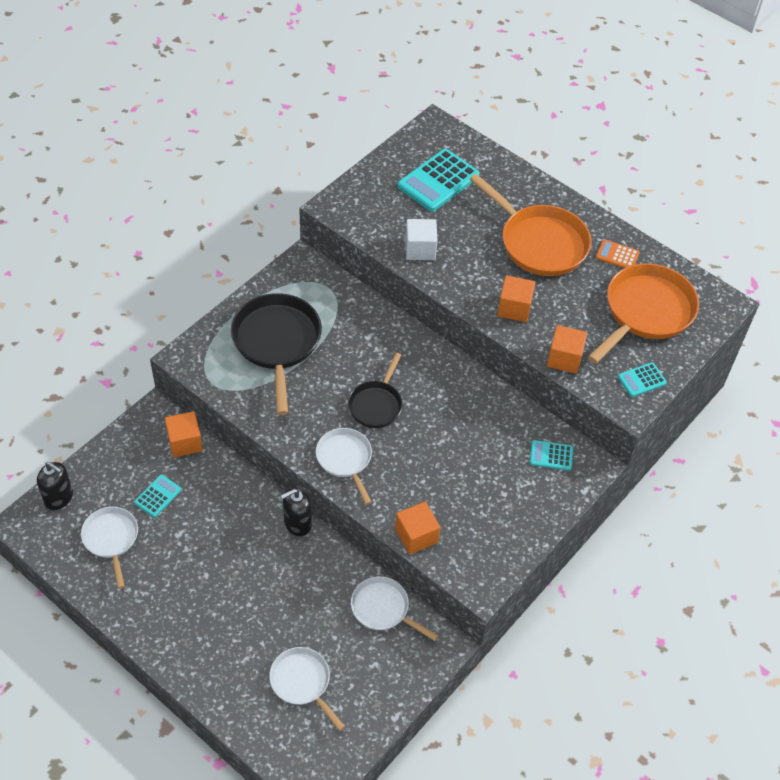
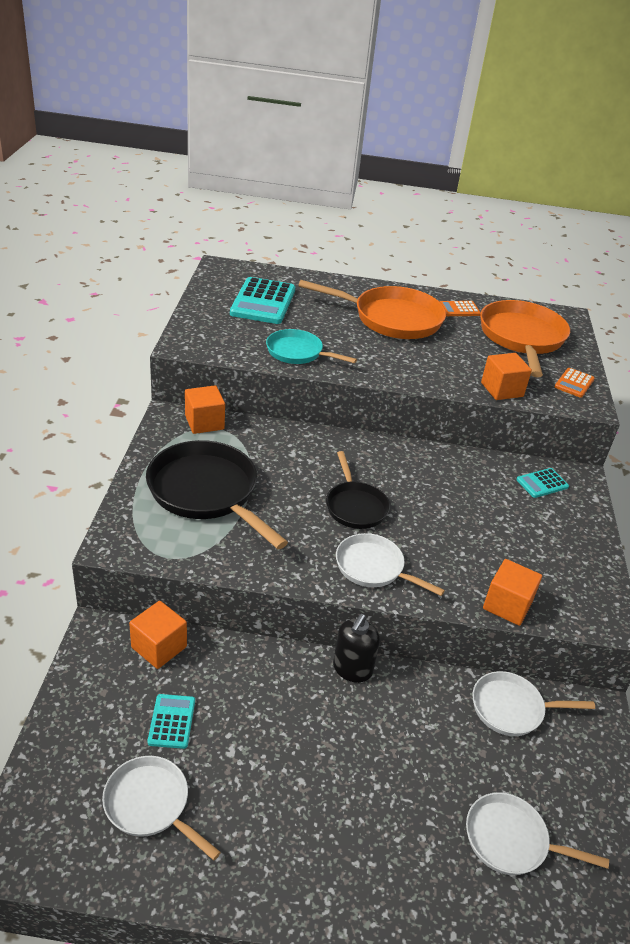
camera: 35 degrees left, 15 degrees down
black soap dispenser [37,462,73,510] -> none
white cube [405,219,438,260] -> turquoise pan [266,329,357,364]
orange cube [497,275,535,322] -> orange cube moved to [185,385,225,434]
turquoise calculator [618,362,667,397] -> orange calculator [555,368,595,398]

